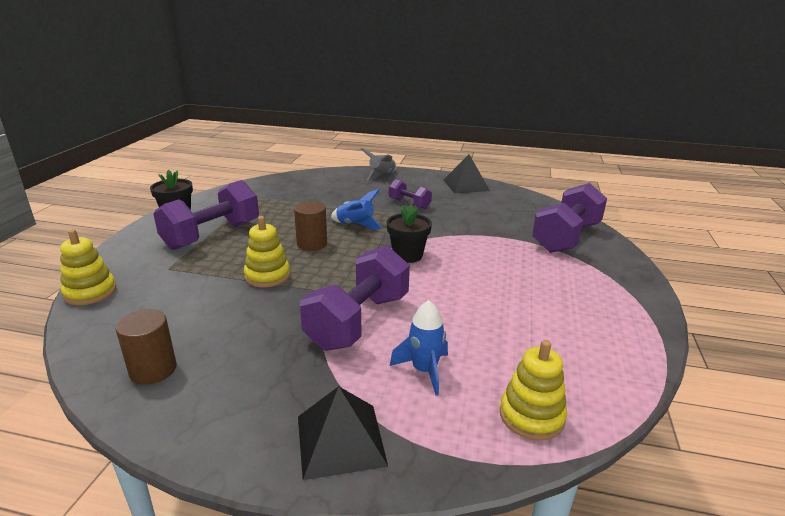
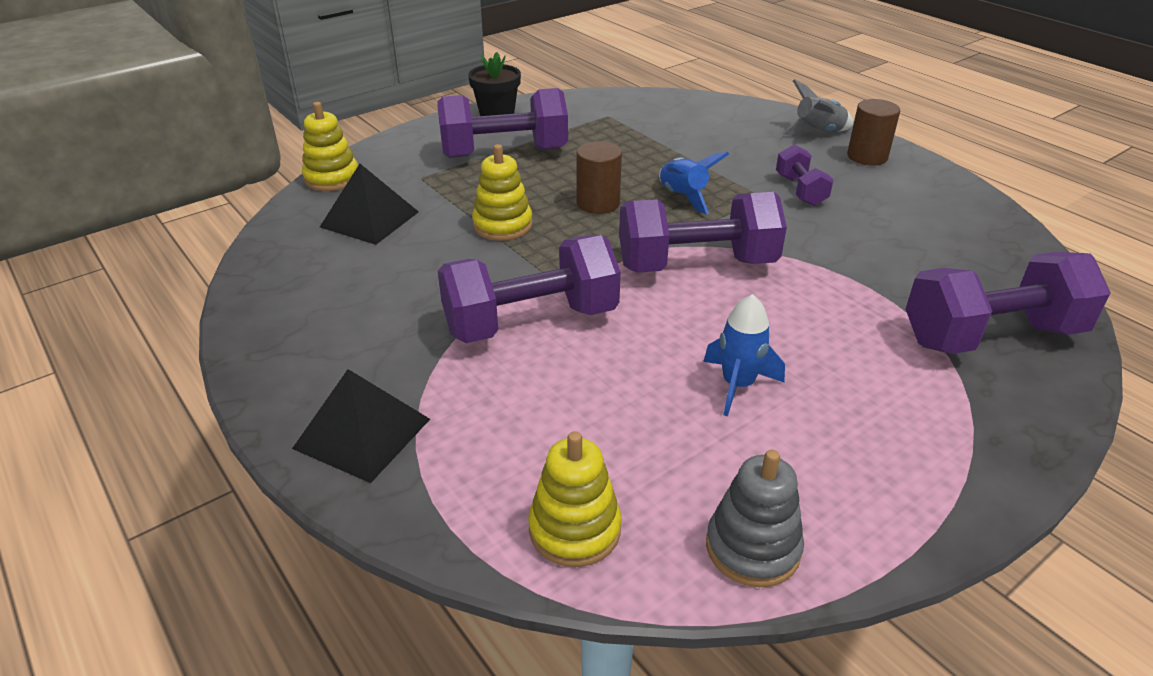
camera: 40 degrees right, 10 degrees up
brown cylinder [116,309,177,385] -> brown cylinder moved to [847,99,900,166]
black flower pot [387,205,432,263] -> purple dumbbell [619,192,787,273]
blue rocket [390,300,448,396] -> blue rocket moved to [703,294,785,416]
black pyramid [444,155,490,193] -> black pyramid moved to [320,164,419,245]
none -> grey stacking toy [706,450,804,587]

